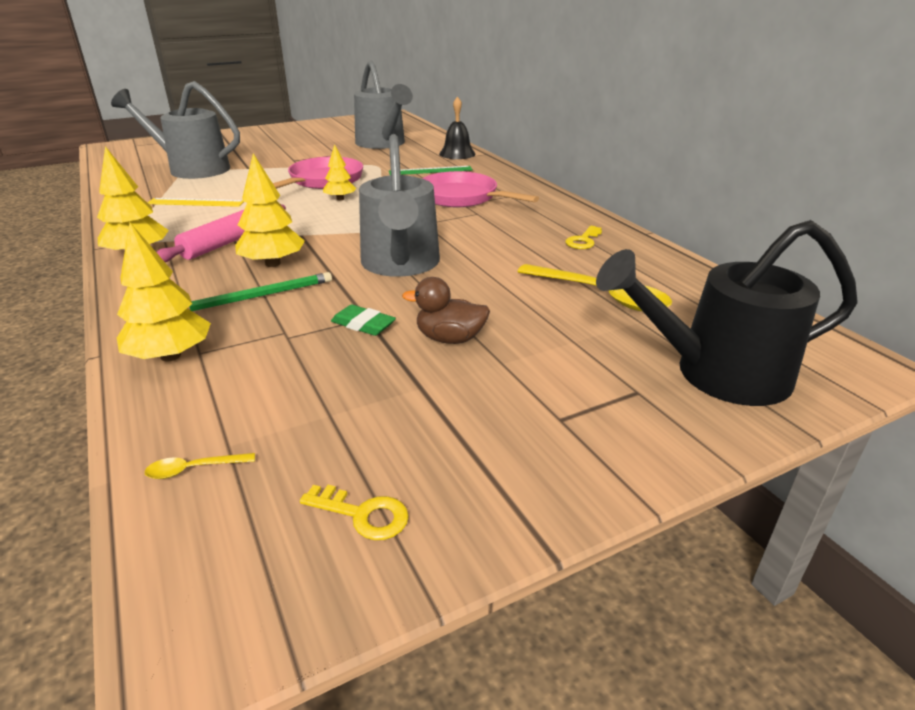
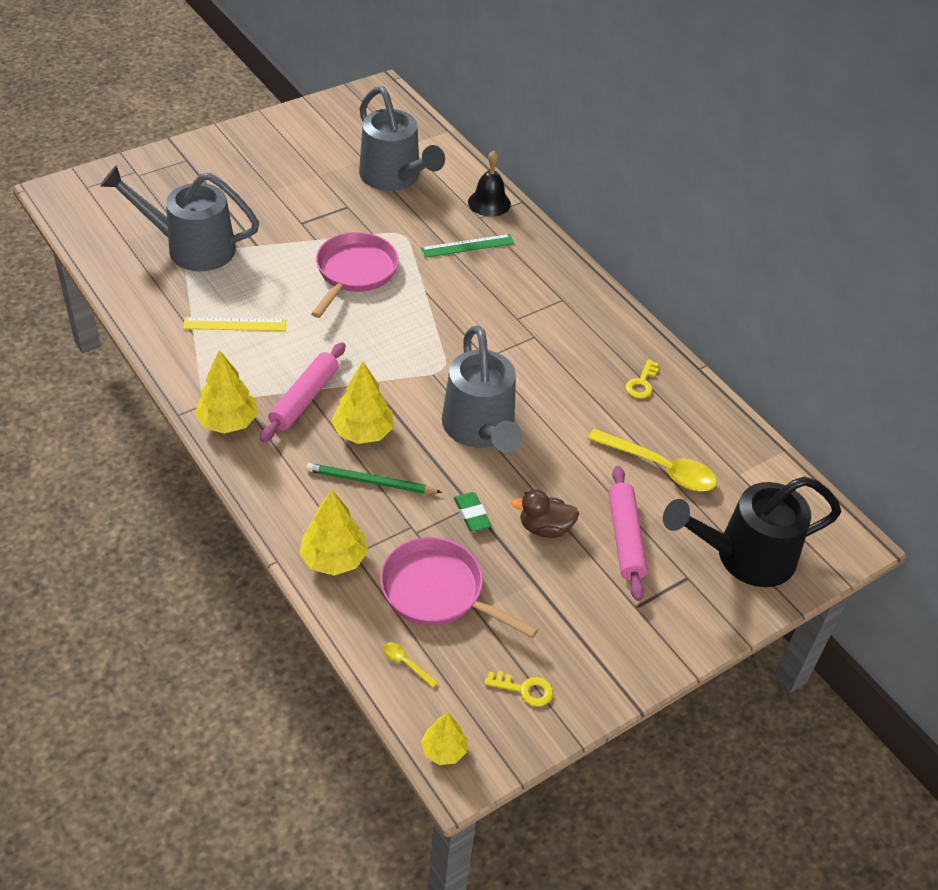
camera: 10 degrees left, 15 degrees up
yellow spoon [145,453,255,479] -> yellow spoon turned 60 degrees clockwise [383,642,438,687]
green pencil [187,272,332,311] -> green pencil turned 135 degrees counterclockwise [306,463,442,494]
yellow tree [323,144,357,201] -> yellow tree moved to [421,712,467,765]
green eraser [331,304,396,336] -> green eraser turned 45 degrees clockwise [454,492,491,532]
pink pan [422,171,539,207] -> pink pan moved to [380,537,539,638]
none -> pink rolling pin [609,466,648,601]

